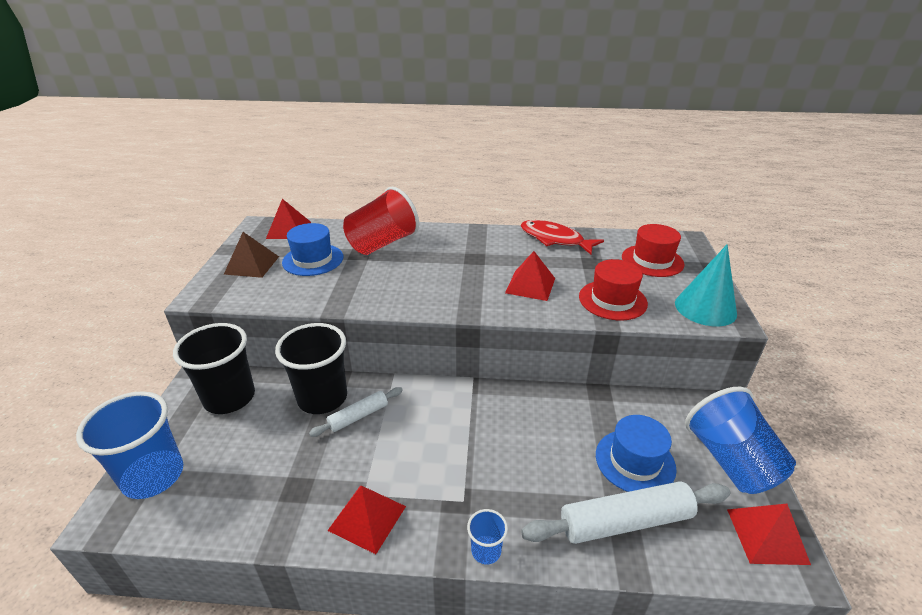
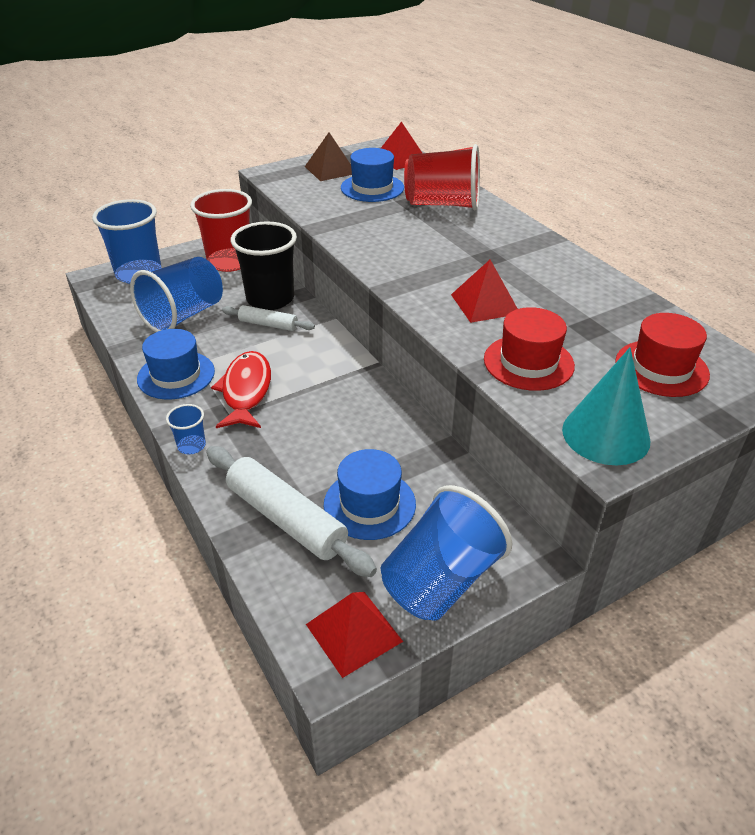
camera: 55 degrees right, 5 degrees up
black cup [173,323,255,414] -> red cup [190,189,252,272]
red pyramid [327,486,406,554] -> blue hat [137,329,215,399]
red fish [521,220,604,255] -> red fish moved to [211,351,271,428]
none -> blue cup [130,257,223,332]

